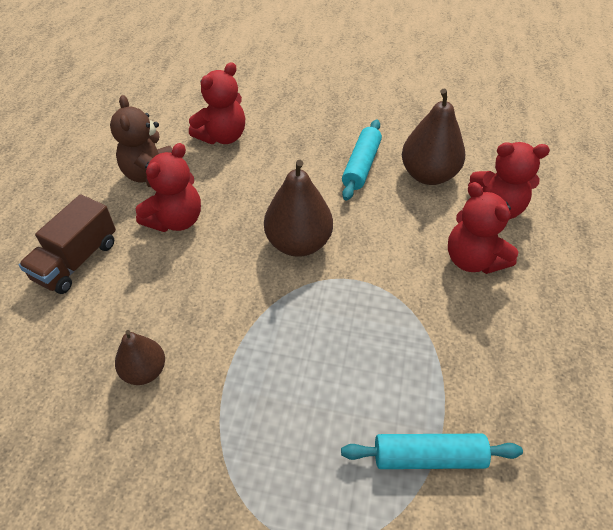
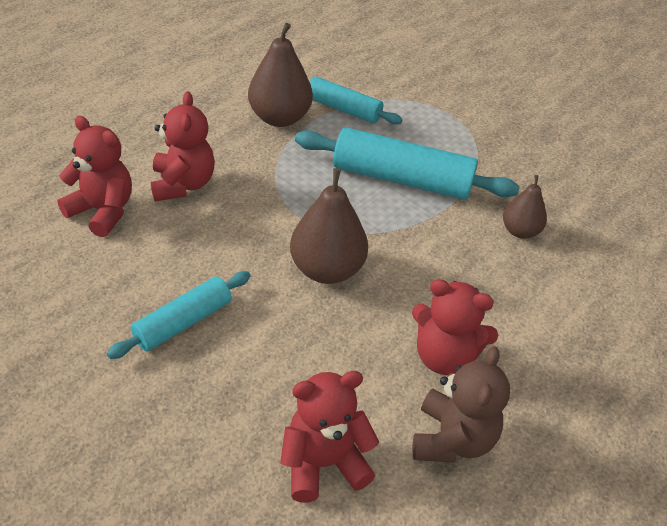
camera: 155 degrees left, 5 degrees down
brown truck [19,194,116,294] -> none
red teddy bear [136,143,201,232] -> red teddy bear turned 135 degrees counterclockwise [412,279,498,375]
brown pear [402,88,465,185] -> brown pear moved to [248,23,313,127]
none -> turquoise rolling pin [295,127,520,200]

